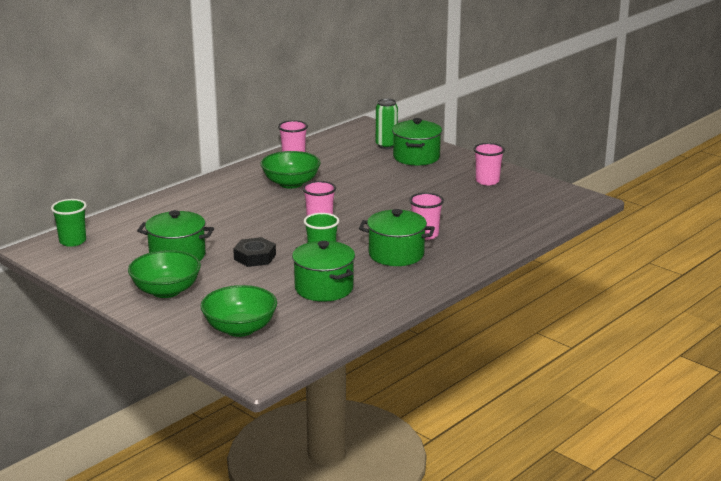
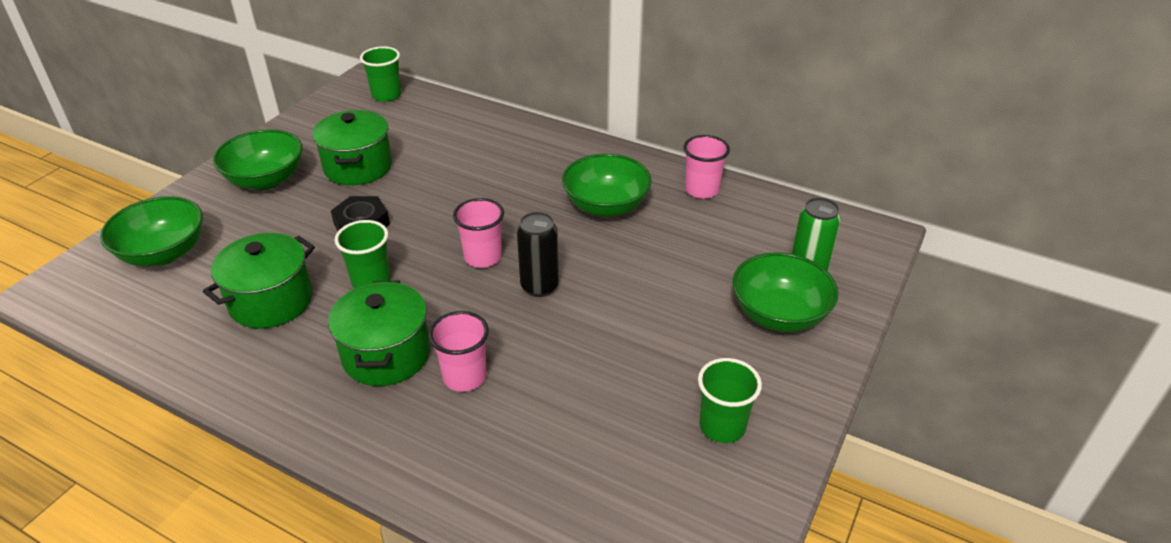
camera: 75 degrees right, 15 degrees up
green pot [392,118,442,165] -> green bowl [732,252,838,332]
pink cup [473,143,505,185] -> green cup [698,358,762,443]
none -> black can [517,212,559,297]

